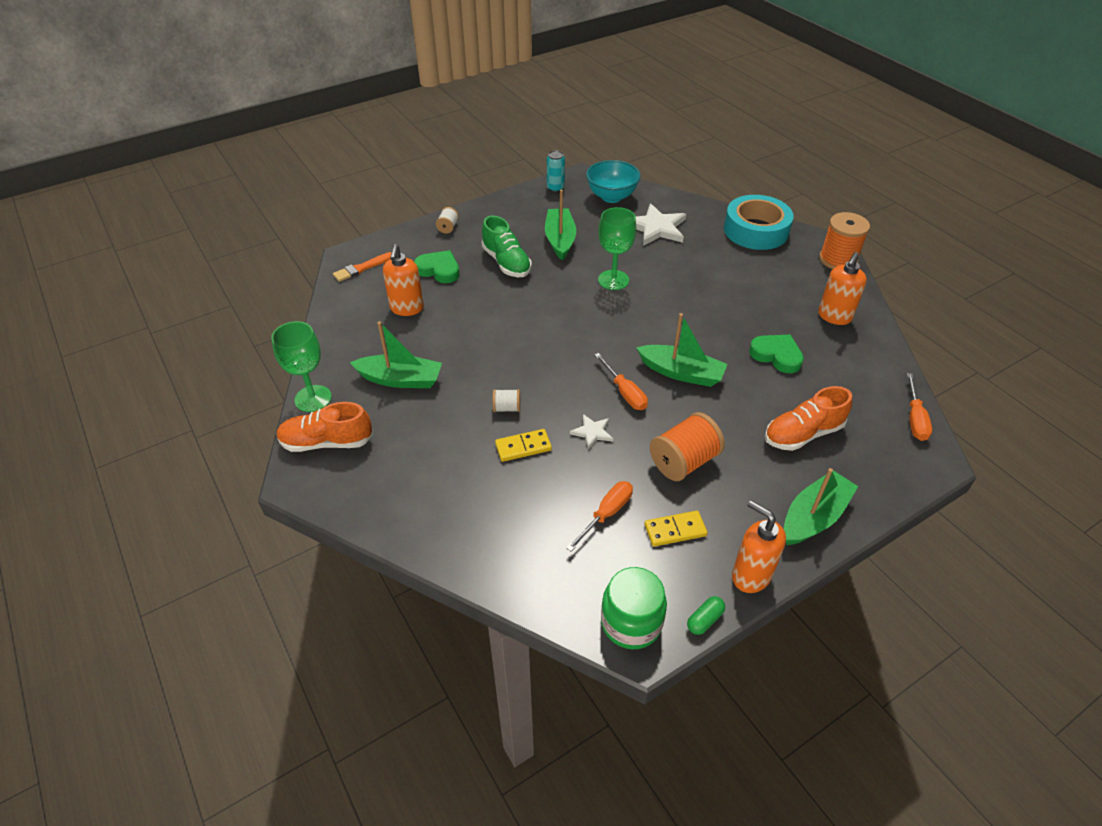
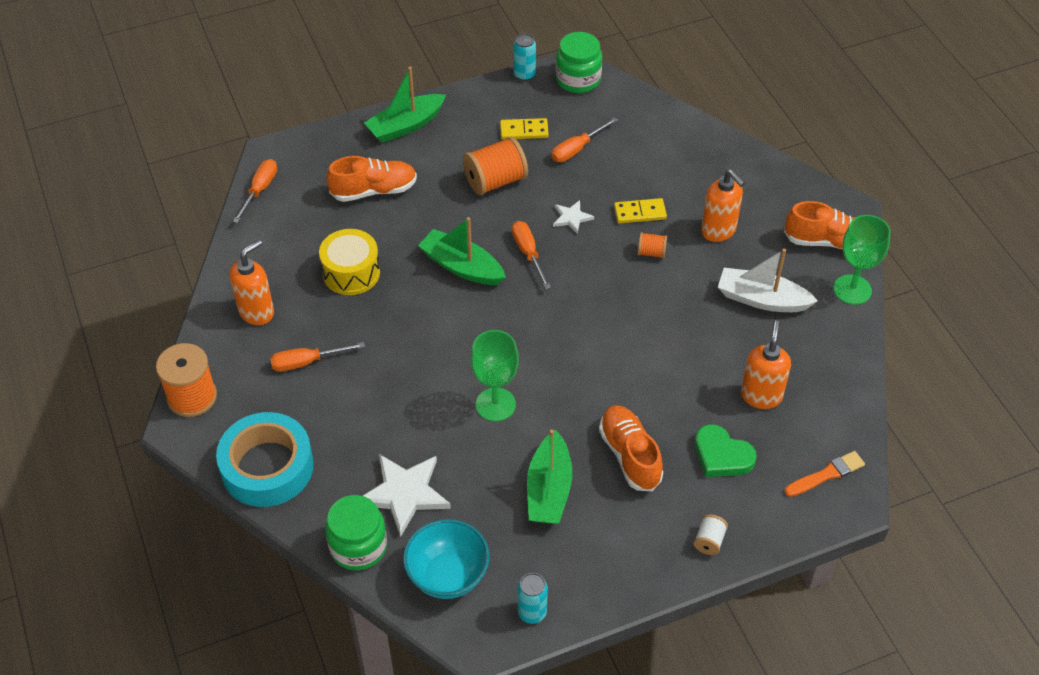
camera: 170 degrees left, 5 degrees up
green boat [350,321,442,388] -> white boat [718,249,818,312]
green shoe [482,216,532,277] -> orange shoe [599,405,663,491]
white spool [493,389,520,412] -> orange spool [638,232,667,258]
green capsule [687,596,725,635] -> turquoise can [514,33,536,81]
orange soap dispenser [732,500,786,593] -> orange soap dispenser moved to [701,169,745,242]
green heart [749,335,804,373] -> yellow drum [319,229,380,295]
none -> orange screwdriver [270,342,365,372]
none -> green jar [325,495,387,570]

